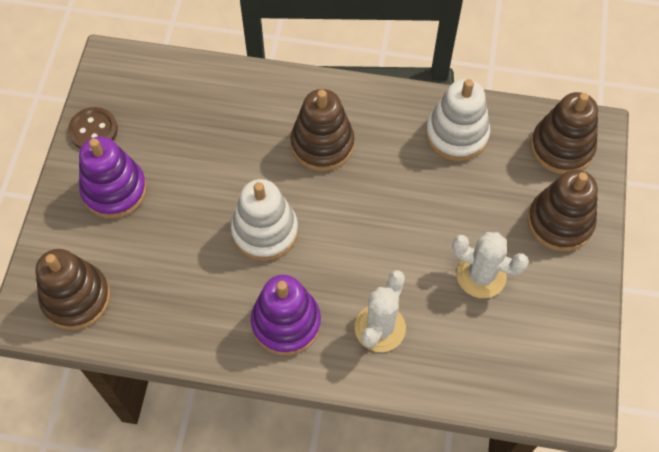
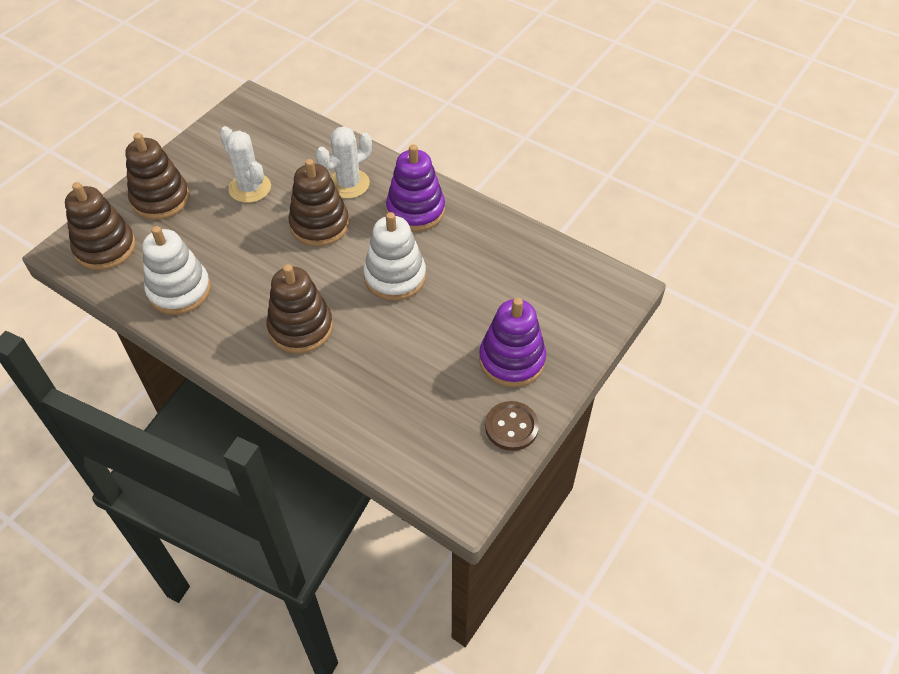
camera: 155 degrees left, 10 degrees down
brown stacking toy [36,249,111,330] -> brown stacking toy moved to [289,159,349,247]

